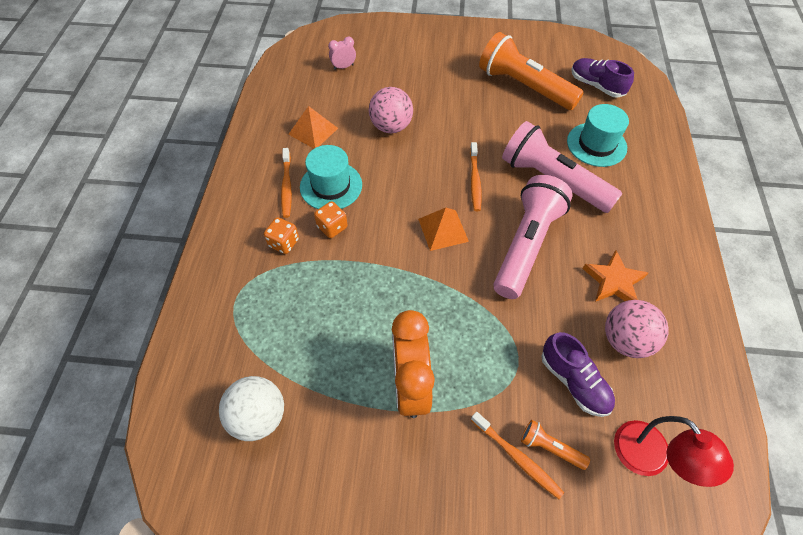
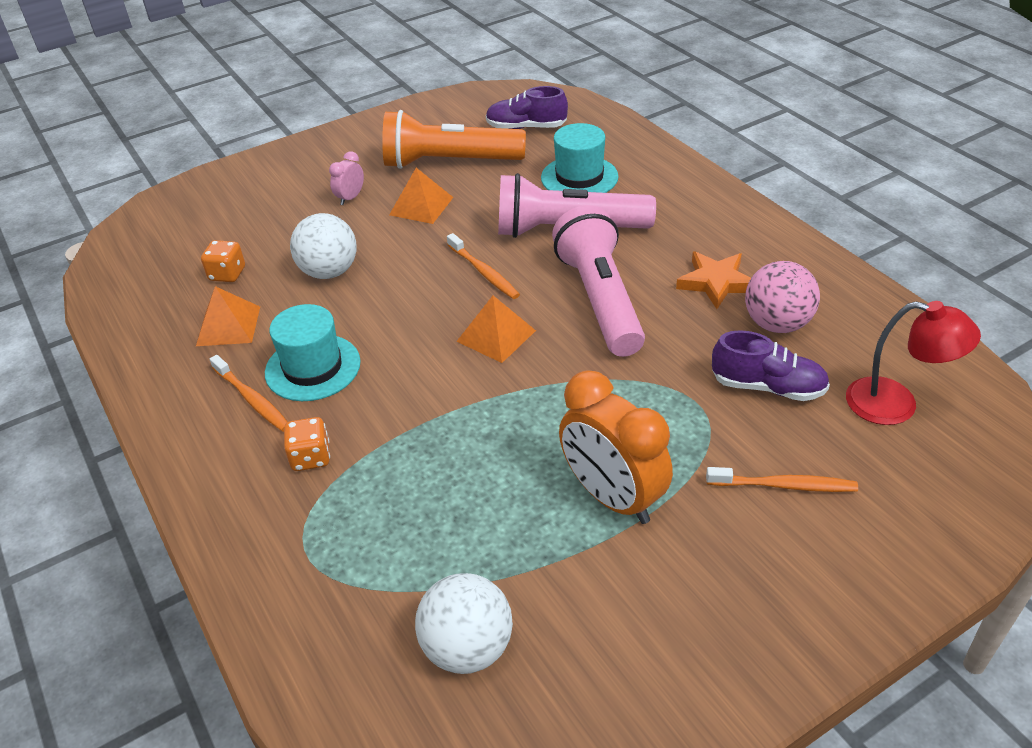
camera: 35 degrees left, 15 degrees down
orange dice [314,201,348,238] -> orange dice moved to [201,240,245,282]
pink clock [328,37,356,70] -> pink clock moved to [329,151,364,205]
pink ball [369,87,413,133] -> white ball [290,213,357,279]
orange flashlight [521,420,590,470] -> none
none -> orange pyramid [389,168,453,224]

